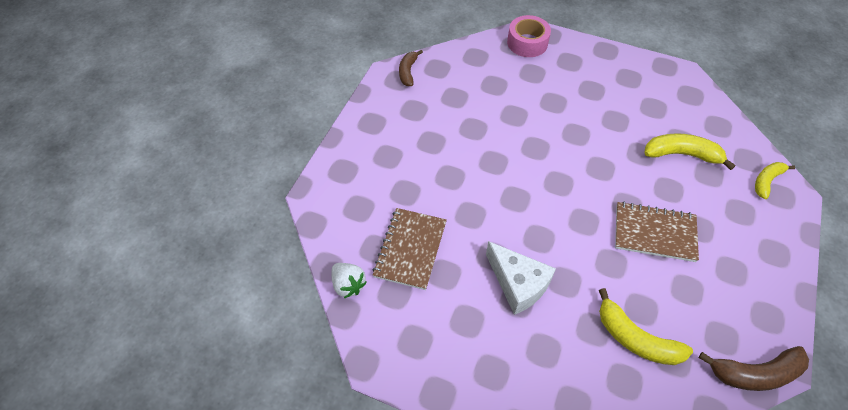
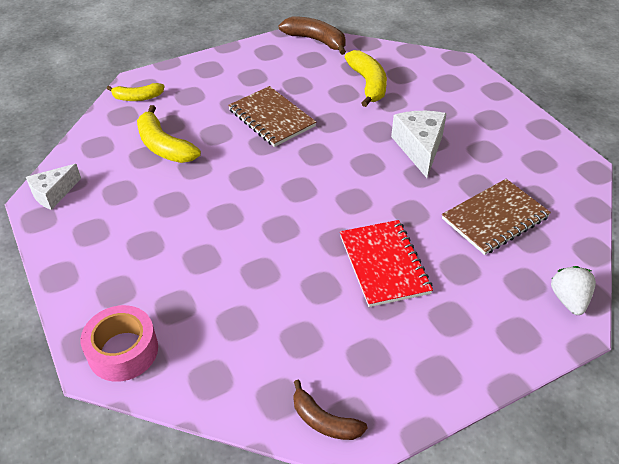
camera: 140 degrees left, 10 degrees down
white strawberry [332,263,367,298] -> white strawberry moved to [551,266,596,315]
brown banana [399,50,423,86] -> brown banana turned 75 degrees clockwise [293,380,368,440]
none -> white cheese [26,164,81,210]
none -> red notebook [340,220,433,307]

